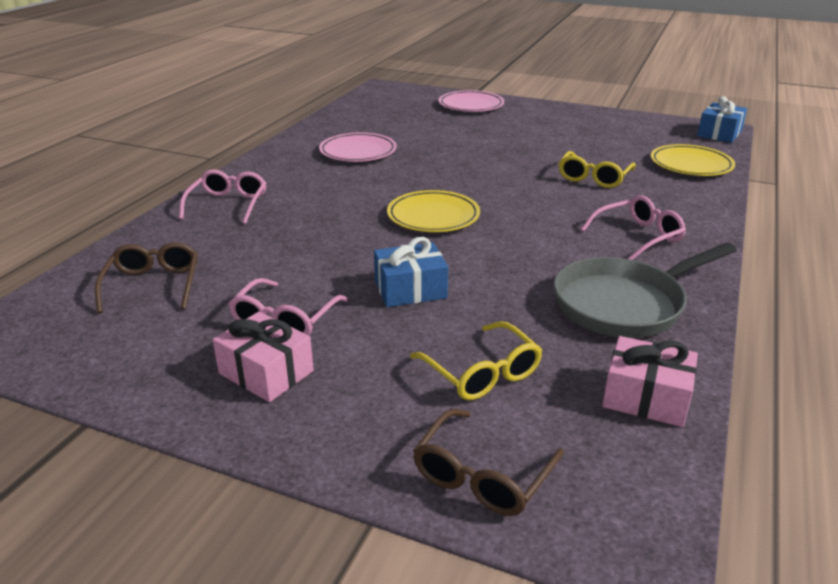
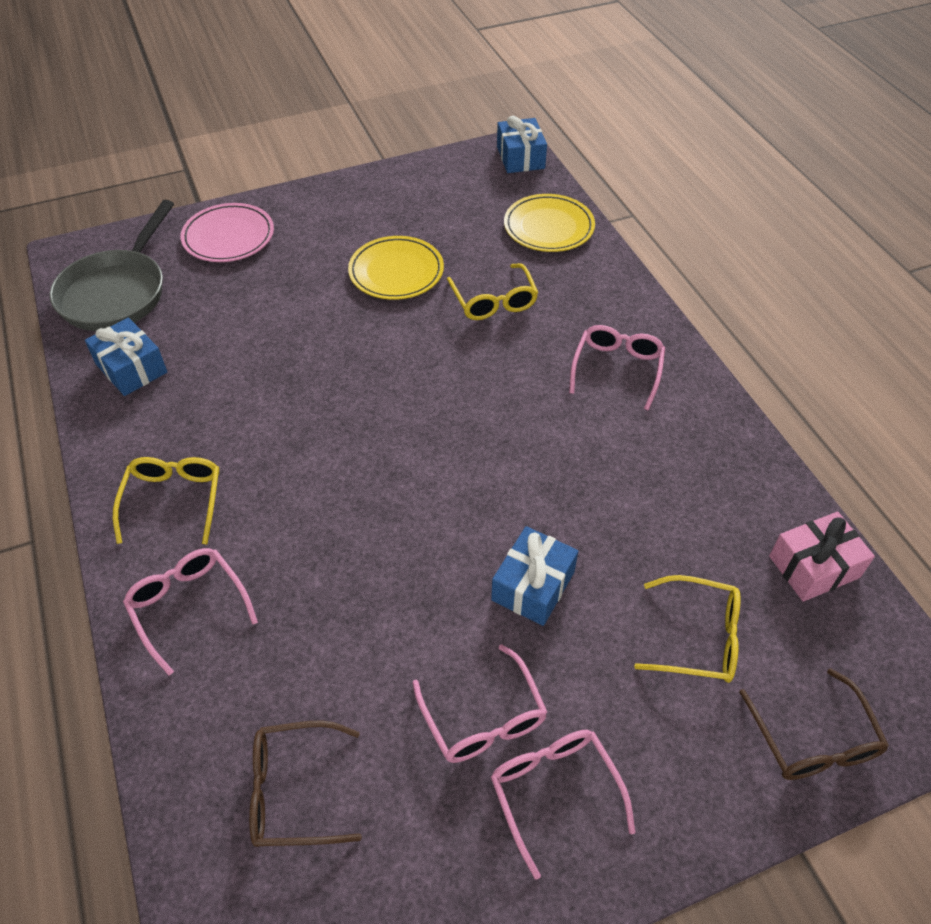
camera: 45 degrees left, 20 degrees up
brown glasses [95,242,198,313] -> brown glasses turned 45 degrees counterclockwise [249,720,362,847]
pink gift [213,312,314,402] -> pink glasses [491,730,635,880]
pink plate [319,132,397,162] -> none
yellow plate [387,190,480,232] -> yellow plate moved to [348,236,444,300]
grey pan [554,243,737,338] -> grey pan moved to [50,200,174,331]
none -> blue gift [85,317,167,396]
none -> yellow glasses [113,457,219,544]

